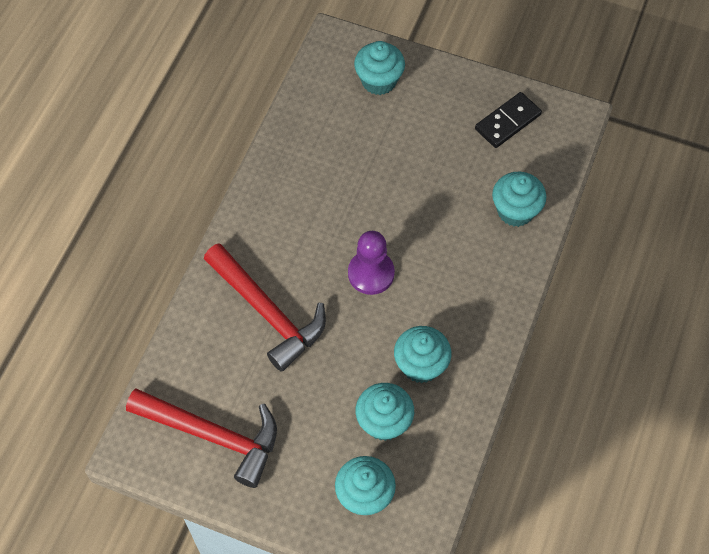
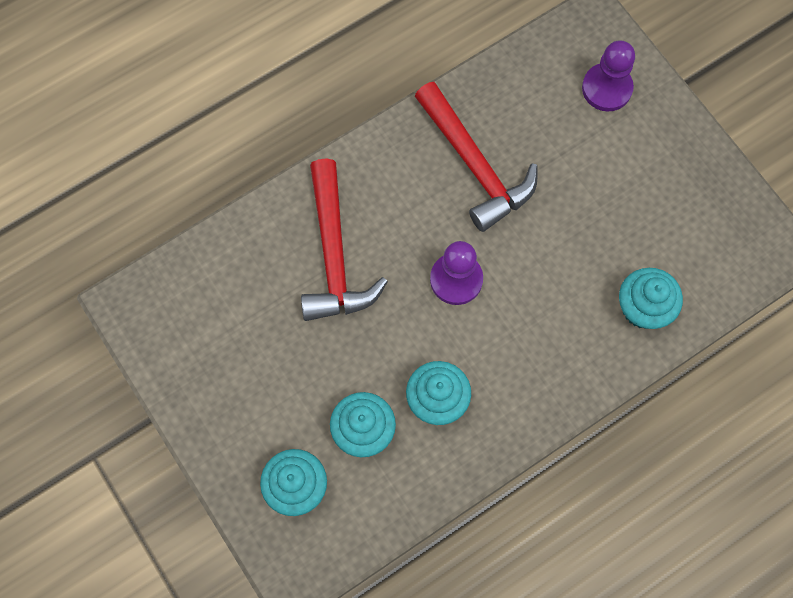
camera: 35 degrees right, 10 degrees up
red hammer [126,388,277,488] -> red hammer moved to [415,82,538,232]
turquoise cupcake [354,41,405,95] -> purple pawn [582,40,635,112]
black domino [475,92,542,148] -> none

